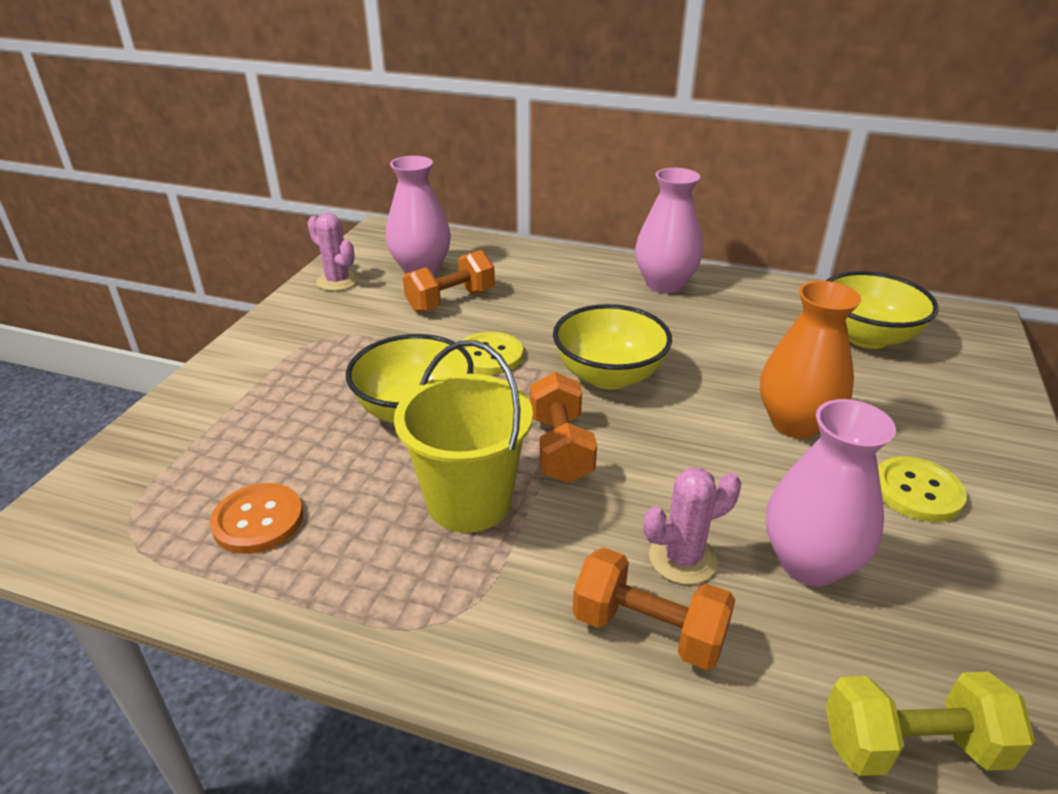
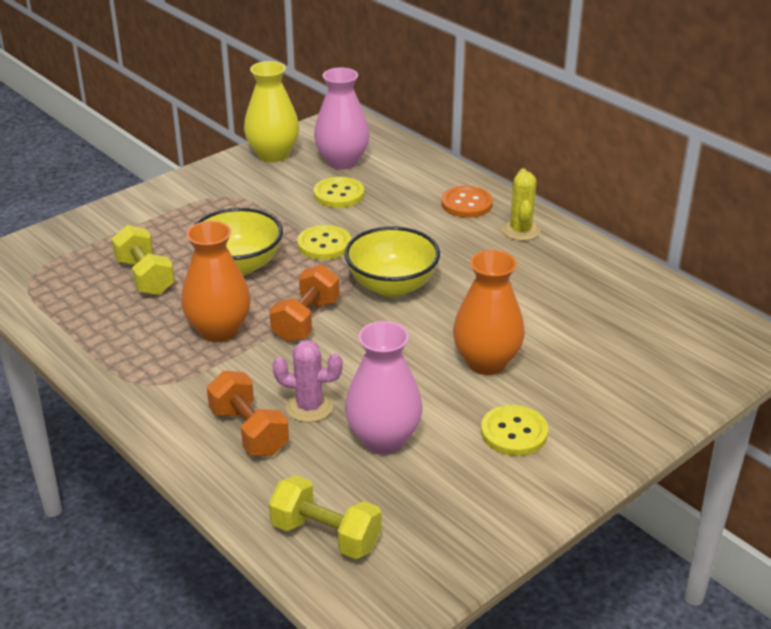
camera: 30 degrees right, 0 degrees up
orange button [210,483,303,554] -> orange button moved to [441,186,493,218]
pink cactus [307,213,359,291] -> yellow vase [244,61,299,162]
yellow bucket [394,340,533,533] -> orange vase [181,221,251,342]
orange dumbbell [403,250,495,312] -> yellow button [314,177,364,208]
pink vase [635,168,703,293] -> yellow cactus [502,168,540,241]
yellow bowl [826,271,939,349] -> none
none -> yellow dumbbell [112,225,175,295]

